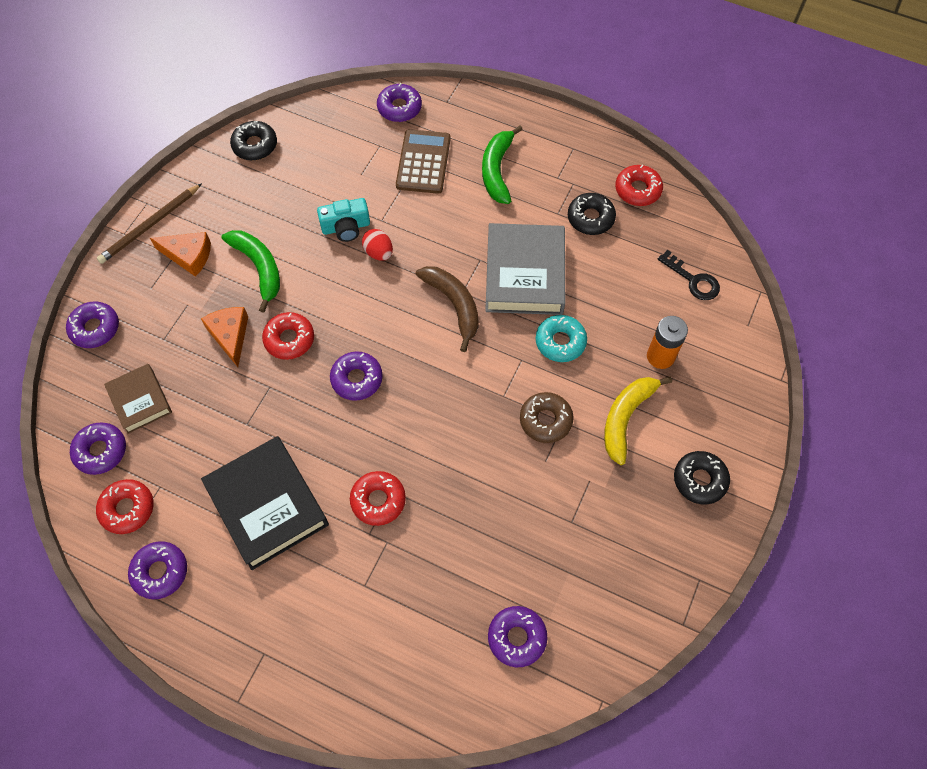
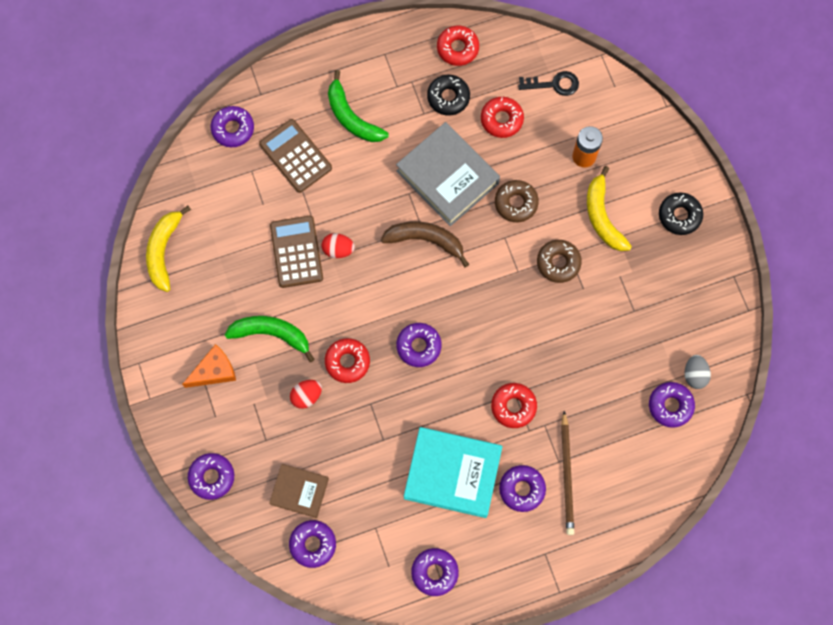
camera: 45 degrees left, 10 degrees up
red donut [96,479,154,534] -> red donut moved to [481,97,524,138]
brown pencil [97,183,202,264] -> brown pencil moved to [561,411,574,535]
orange cheese [201,307,248,367] -> red egg [290,380,322,409]
black book [201,436,329,570] -> turquoise book [404,427,502,518]
black donut [230,121,277,161] -> yellow banana [146,206,191,292]
turquoise camera [317,198,370,242] -> brown calculator [270,216,323,288]
turquoise donut [536,315,587,362] -> brown donut [495,180,539,222]
none -> purple donut [499,465,546,512]
none -> grey egg [684,355,711,389]

